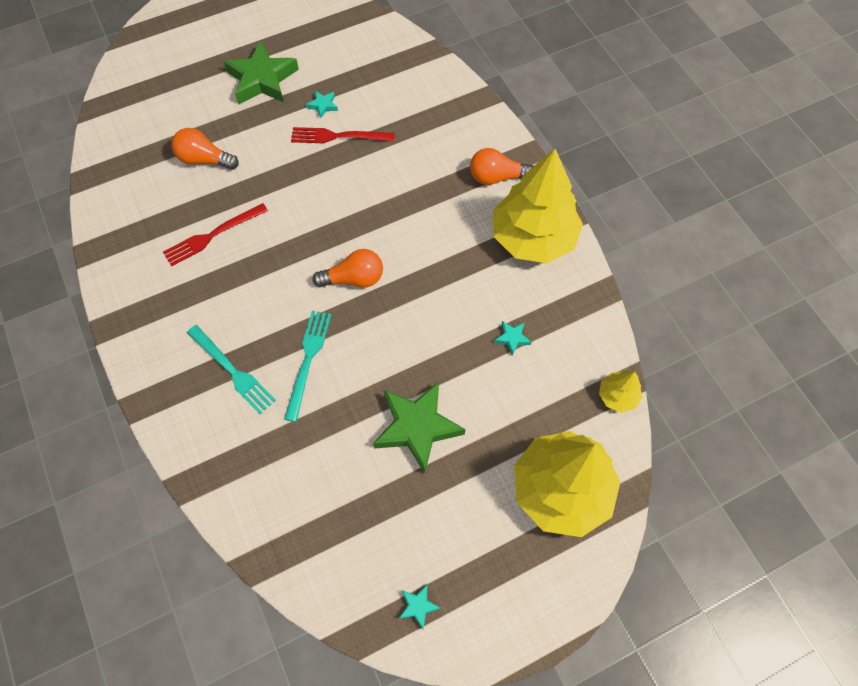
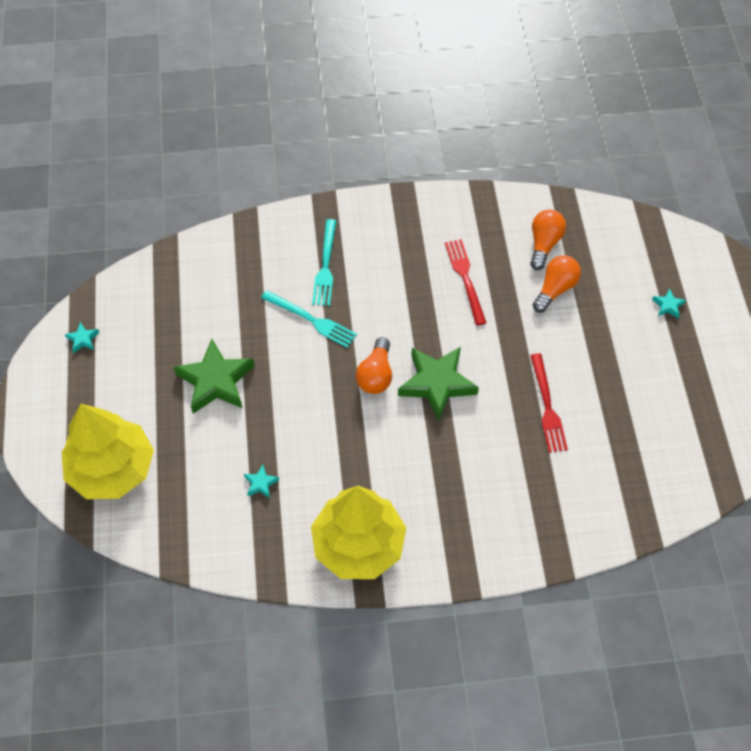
camera: 110 degrees right, 5 degrees down
turquoise fork [187,325,276,414] -> turquoise fork turned 60 degrees counterclockwise [312,219,336,306]
green star [224,41,299,105] -> green star moved to [398,347,479,420]
red fork [291,127,395,143] -> red fork turned 150 degrees clockwise [530,353,568,453]
turquoise star [306,91,338,118] -> turquoise star moved to [652,289,686,318]
orange light bulb [470,148,533,185] -> orange light bulb moved to [530,209,566,270]
yellow tree [599,371,642,413] -> none

